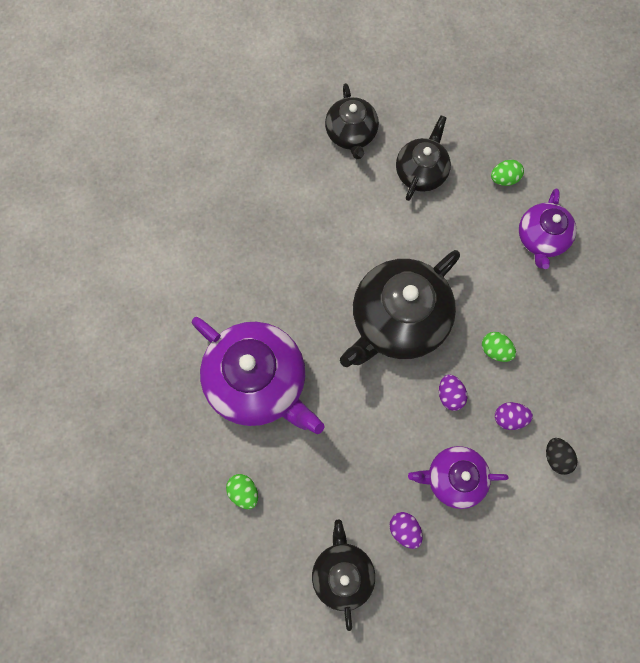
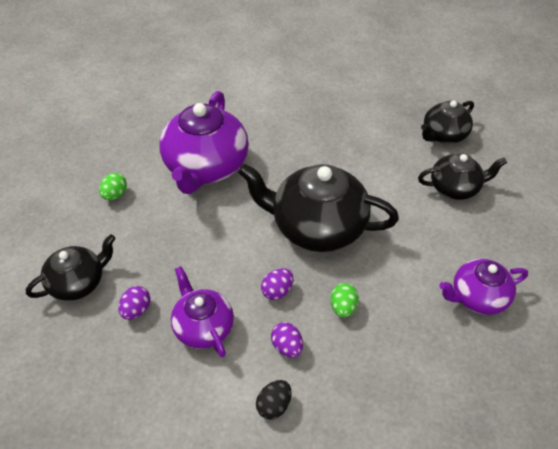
camera: 60 degrees right, 25 degrees down
green egg [491,160,524,186] -> none

